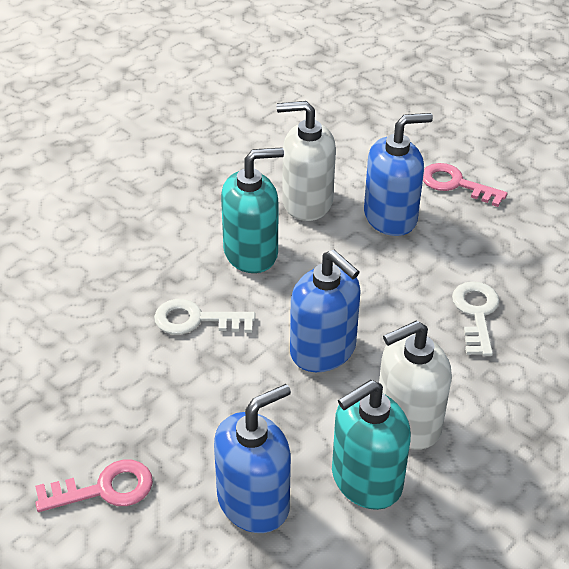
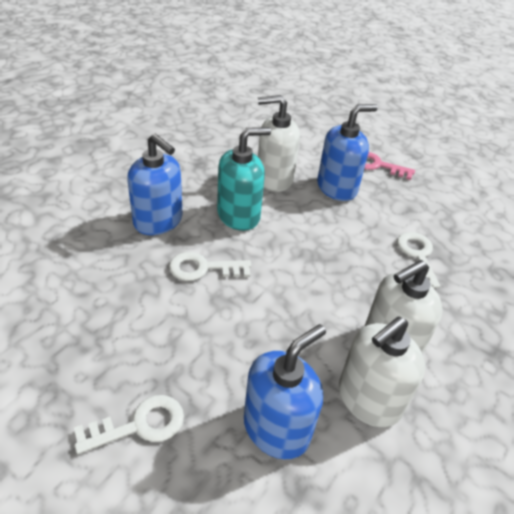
camera: 10 degrees left, 0 degrees up
pink key [35,459,153,512] -> white key [74,395,184,454]
blue soap dispenser [290,250,361,372] -> blue soap dispenser moved to [127,134,182,235]
turquoise soap dispenser [332,380,411,510] -> white soap dispenser [339,316,425,427]

